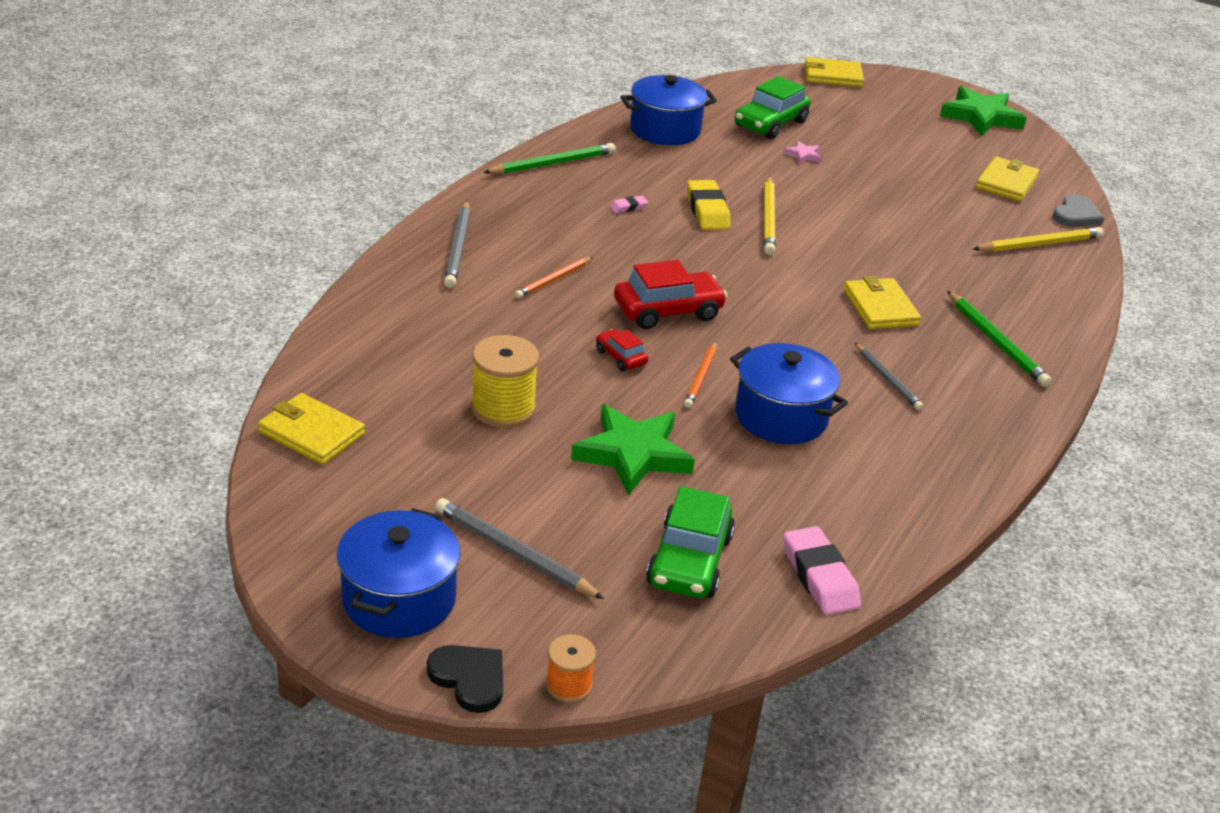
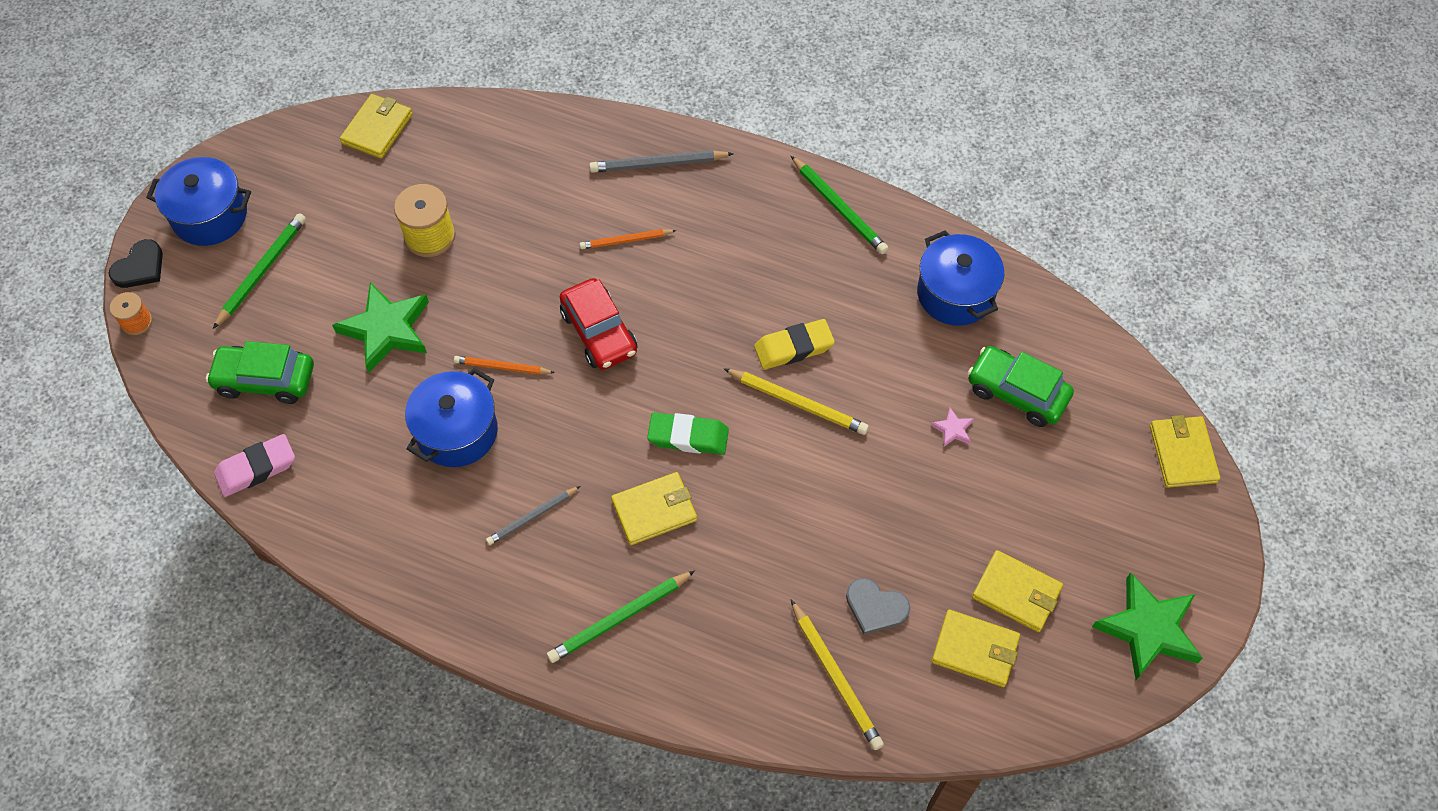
camera: 85 degrees right, 25 degrees up
grey pencil [435,498,604,599] -> green pencil [213,213,306,329]
orange pencil [515,257,593,298] -> orange pencil turned 45 degrees counterclockwise [580,229,677,249]
red car [596,329,648,371] -> none
pink eraser [609,196,648,213] -> none
yellow pencil [764,176,776,255] -> yellow pencil turned 150 degrees counterclockwise [723,368,869,435]
grey heart [1052,194,1104,227] -> grey heart moved to [846,578,910,635]
none -> green eraser [647,412,729,455]
none -> yellow wallet [972,550,1063,632]

